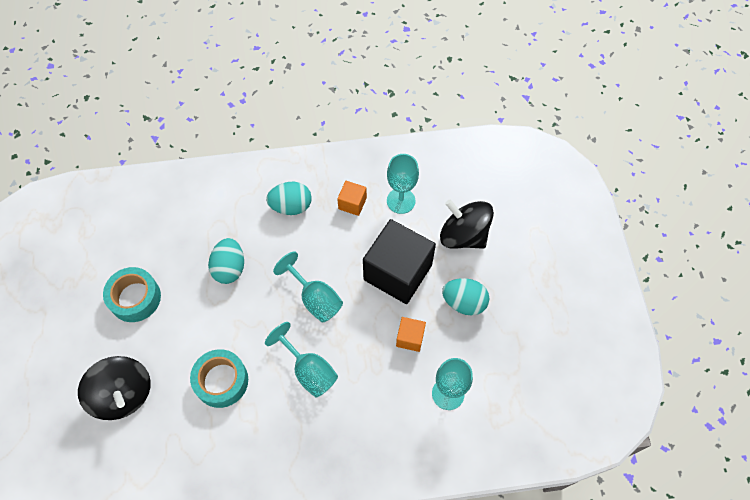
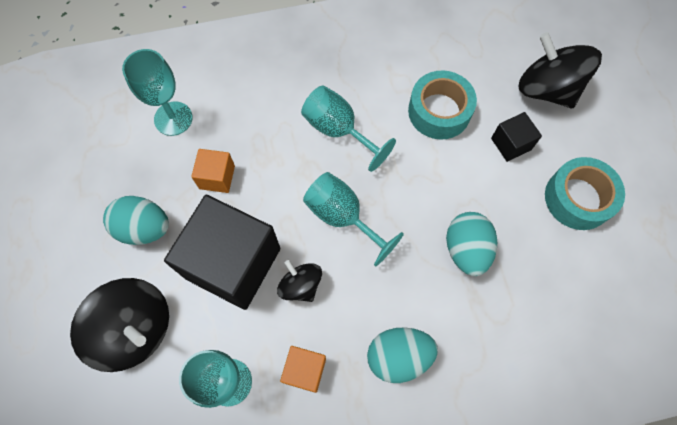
camera: 175 degrees right, 5 degrees up
none -> black spinning top [277,260,322,302]
none -> black cube [491,112,542,162]

